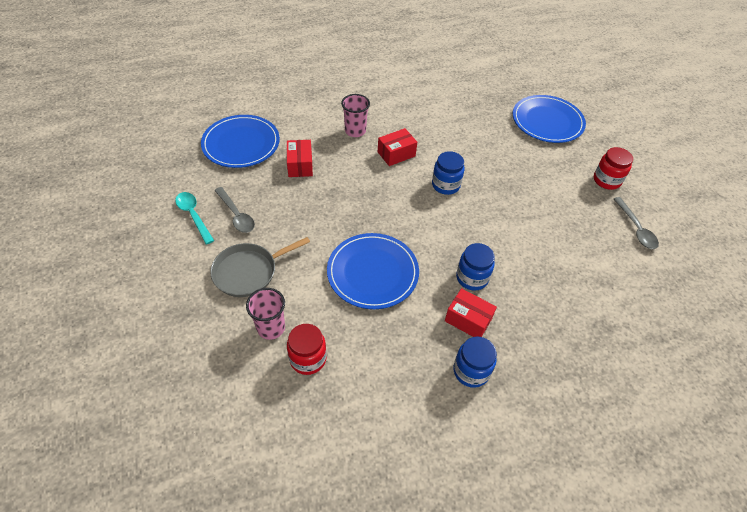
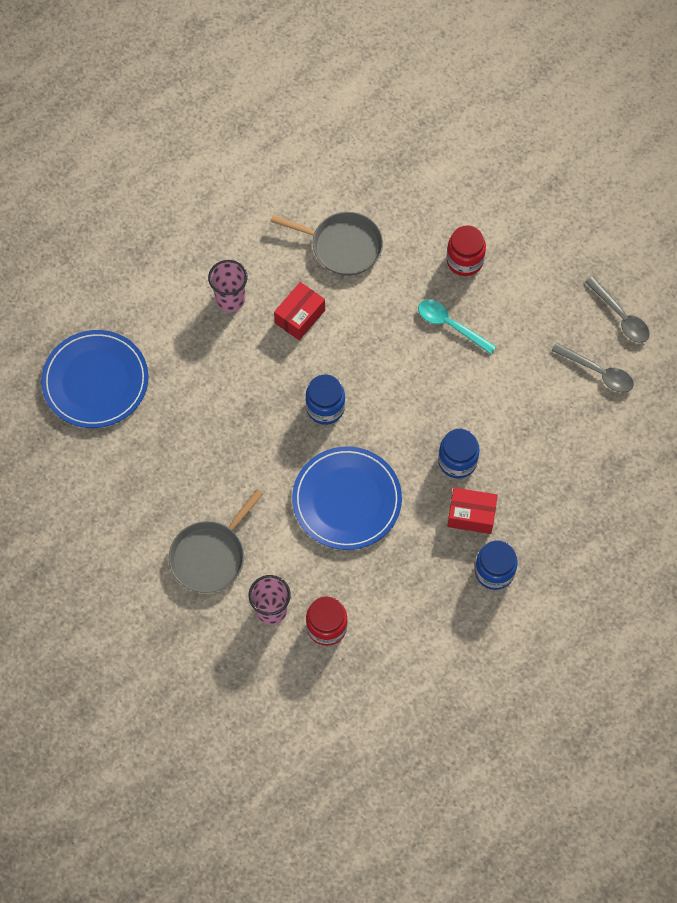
camera: 20 degrees left, 15 degrees up
turquoise spoon [175,192,214,244] -> turquoise spoon moved to [418,300,497,354]
grey spoon [214,187,255,233] -> grey spoon moved to [551,342,634,393]
red box [287,140,313,177] -> none
blue jar [432,151,465,195] -> blue jar moved to [306,374,345,425]
blue plate [513,95,586,143] -> none
red jar [594,147,633,190] -> red jar moved to [446,226,486,276]
none -> grey pan [270,212,383,276]

